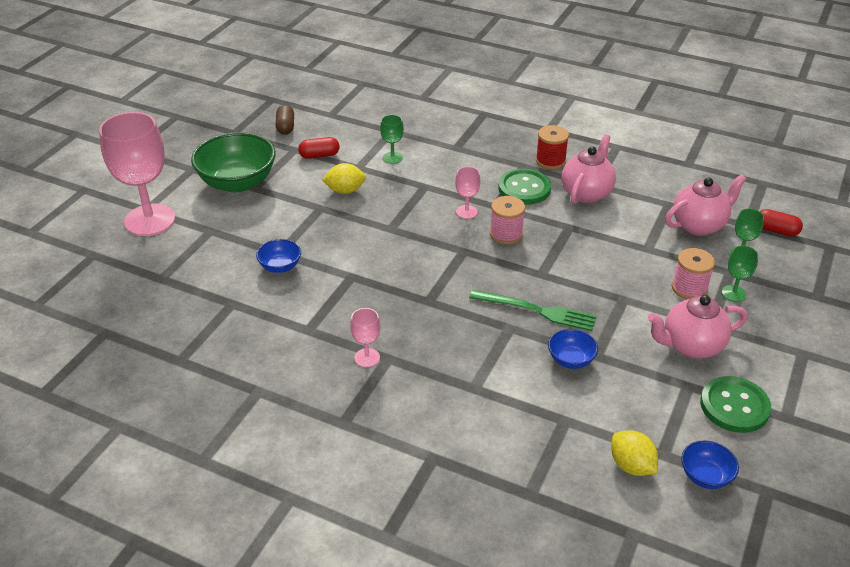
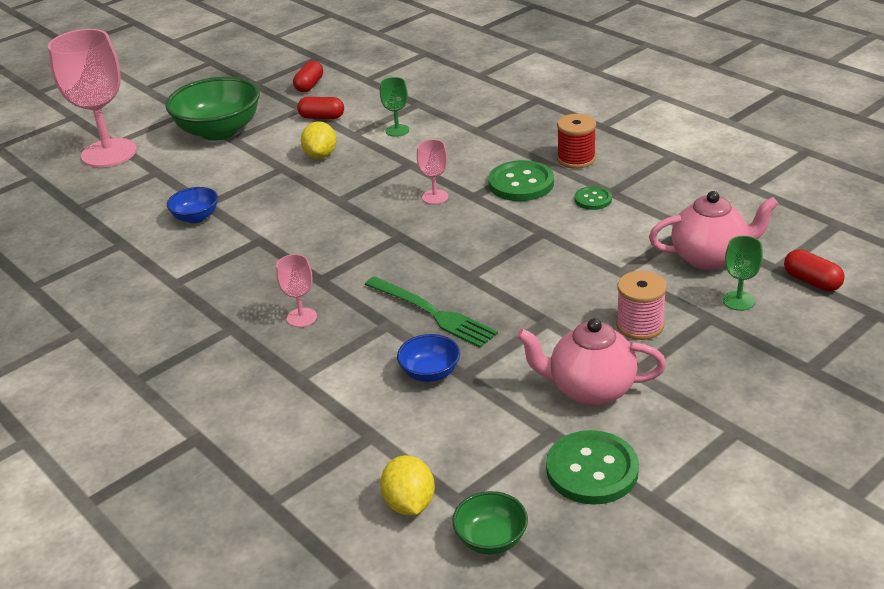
camera: 25 degrees right, 5 degrees down
brown capsule [276,105,294,135] -> red capsule [293,61,323,92]
yellow lemon [322,163,366,194] -> yellow lemon turned 75 degrees clockwise [301,121,337,159]
pink goblet [350,308,380,367] -> pink goblet moved to [276,254,317,327]
pink spool [490,196,525,245] -> none
pink teapot [562,134,616,204] -> green button [575,186,612,210]
blue bowl [681,441,739,489] -> green bowl [452,491,528,554]
green goblet [722,245,758,302] -> none

